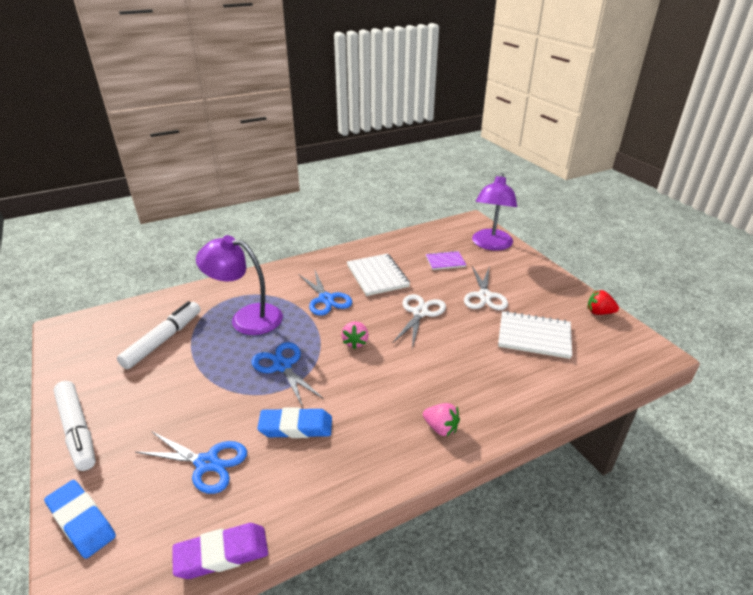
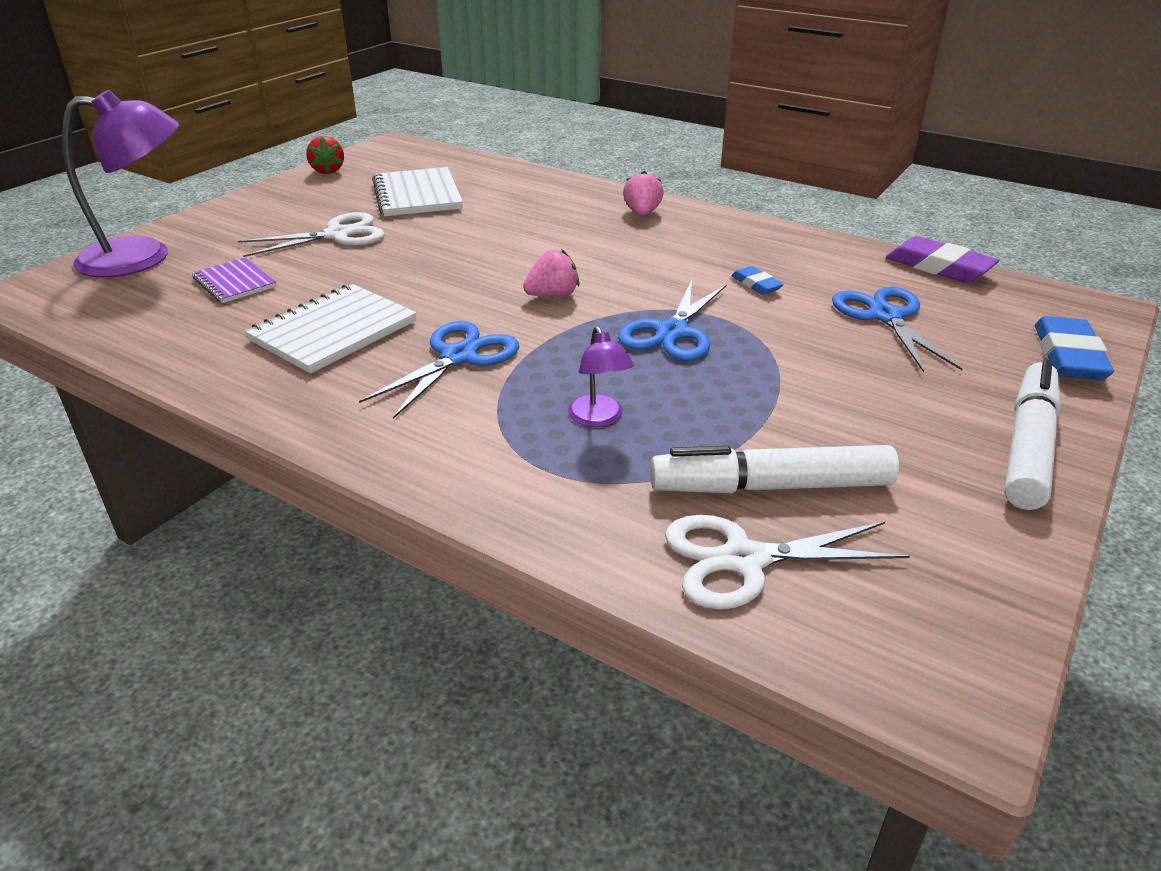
camera: 120 degrees left, 0 degrees up
purple lamp [196,235,283,335] -> purple lamp [568,326,634,427], size x0.48
blue eraser [257,407,332,438] -> blue eraser [731,266,784,294], size x0.54
white scissors [393,294,446,348] -> white scissors moved to [665,515,910,610]

